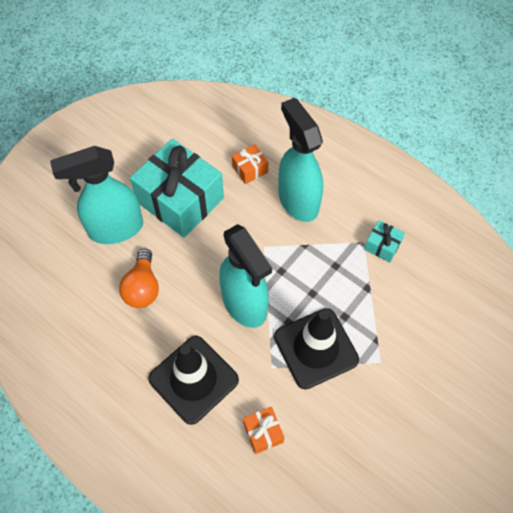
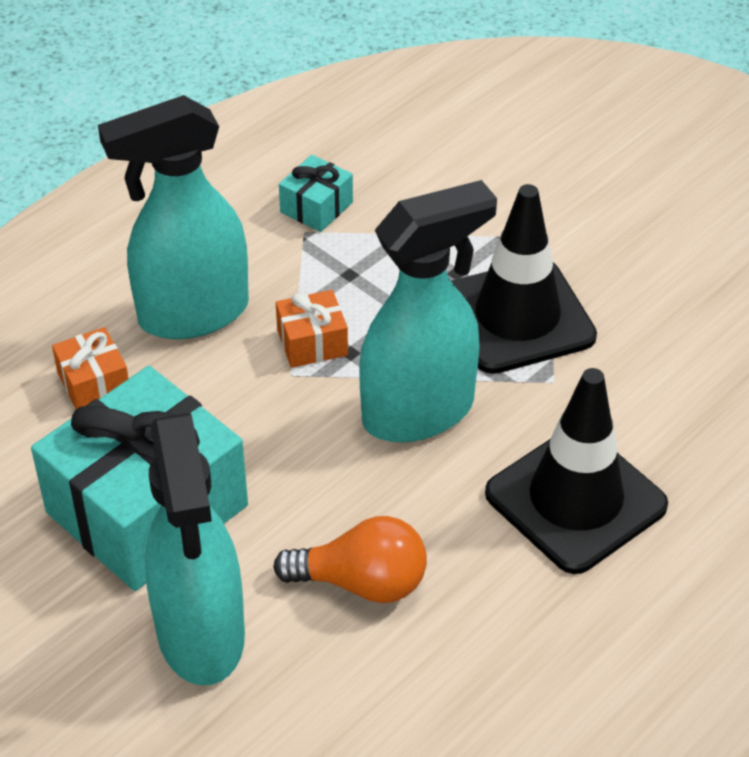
camera: 85 degrees left, 15 degrees down
orange gift [243,407,284,454] -> orange gift moved to [276,290,348,368]

